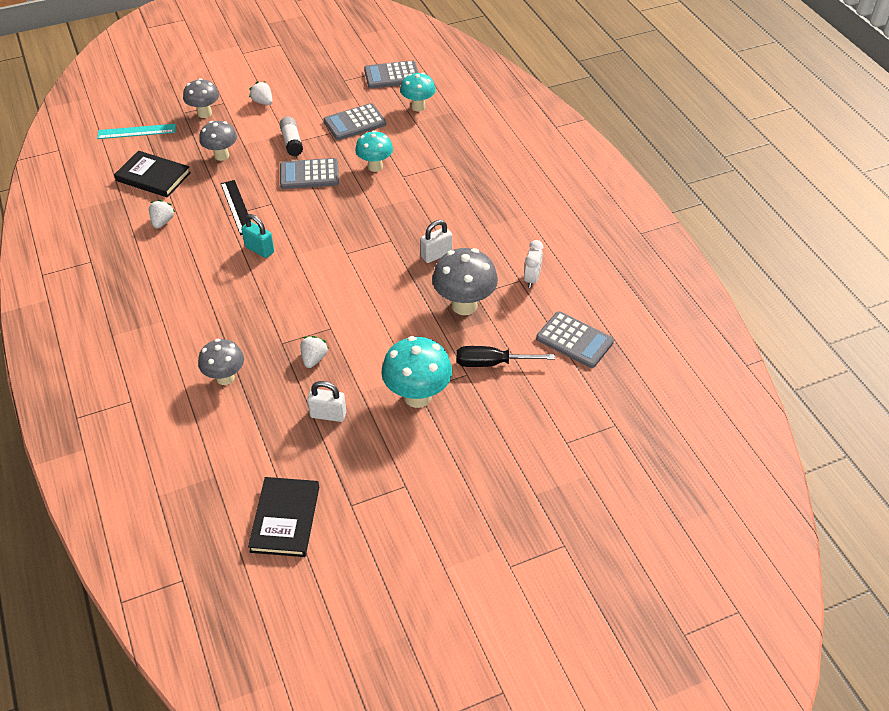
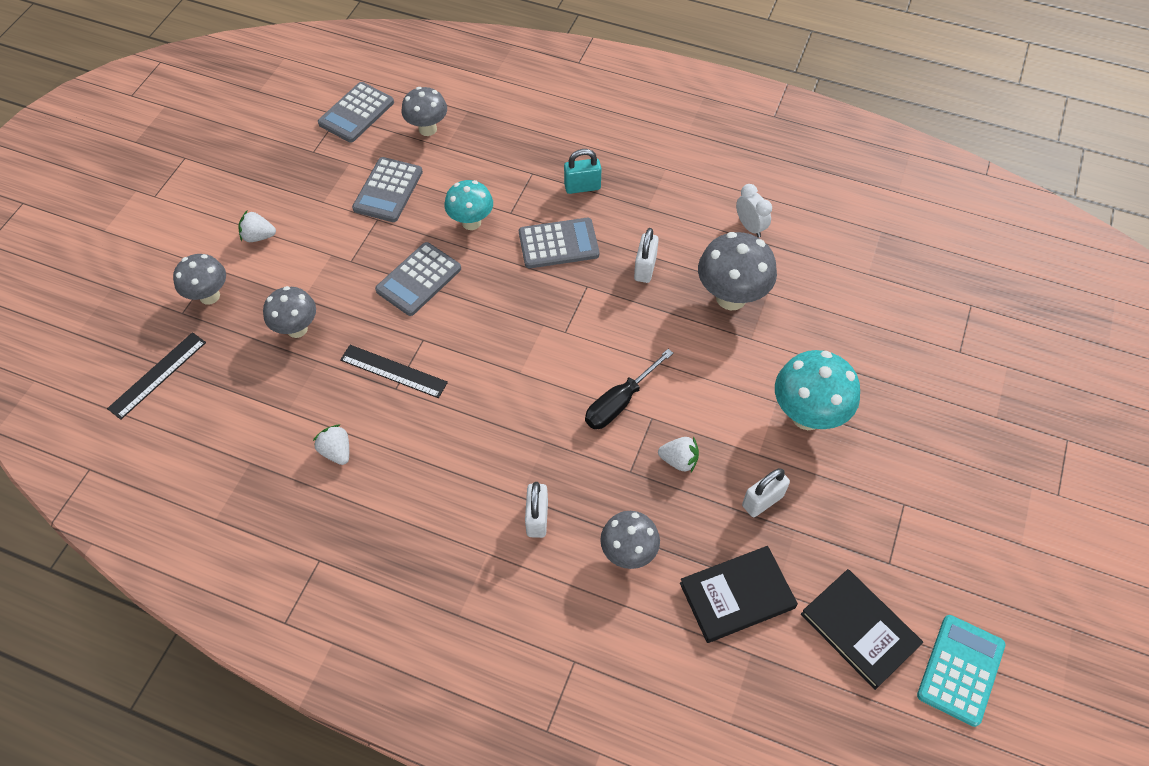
camera: 45 degrees left, 10 degrees up
turquoise ruler [97,124,176,139] -> black ruler [107,332,206,420]
black book [114,151,191,198] -> black book moved to [680,546,798,643]
turquoise padlock [241,214,274,258] -> turquoise padlock moved to [564,149,601,194]
white glue stick [279,117,303,156] -> none
white strawberry [300,336,328,368] -> white strawberry turned 135 degrees clockwise [658,436,699,472]
turquoise mushroom [400,72,436,111] -> grey mushroom [401,87,447,136]
black screwdriver [456,346,555,367] -> black screwdriver moved to [585,349,673,429]
grey calculator [536,311,614,368] -> grey calculator moved to [519,218,599,268]
none -> white padlock [525,482,548,538]
none -> turquoise calculator [917,615,1006,727]

